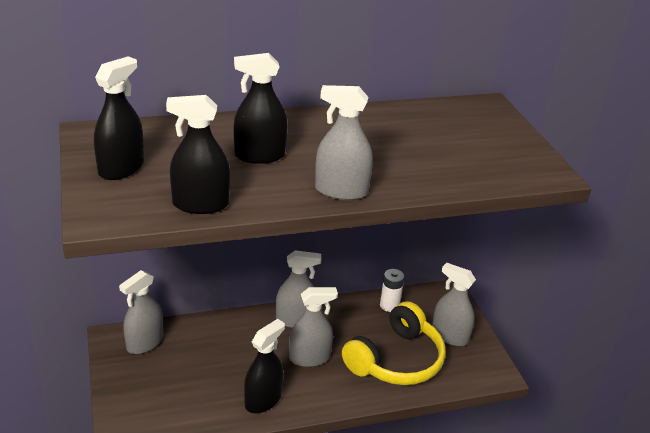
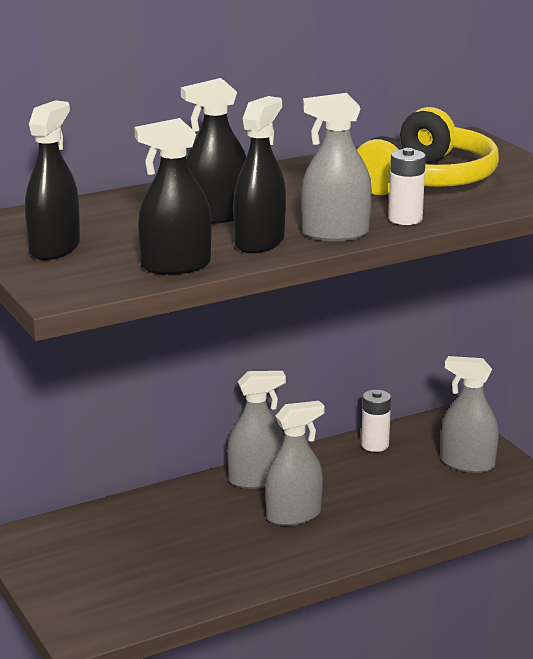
camera: 10 degrees left, 10 degrees down
grey spray bottle [119,270,163,354] -> none
black spray bottle [244,319,285,413] -> black spray bottle moved to [233,96,286,253]
yellow headphones [342,301,446,385] -> yellow headphones moved to [357,107,499,195]
none -> white battery [388,148,426,225]

